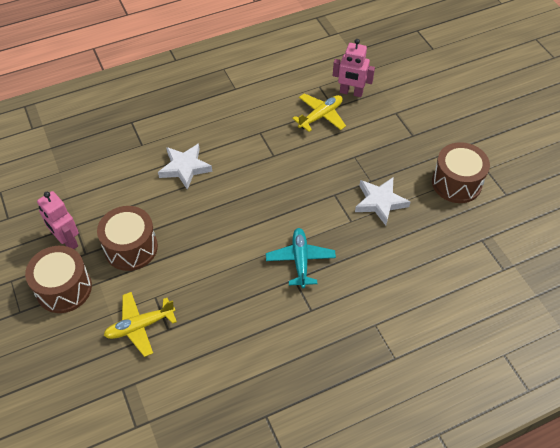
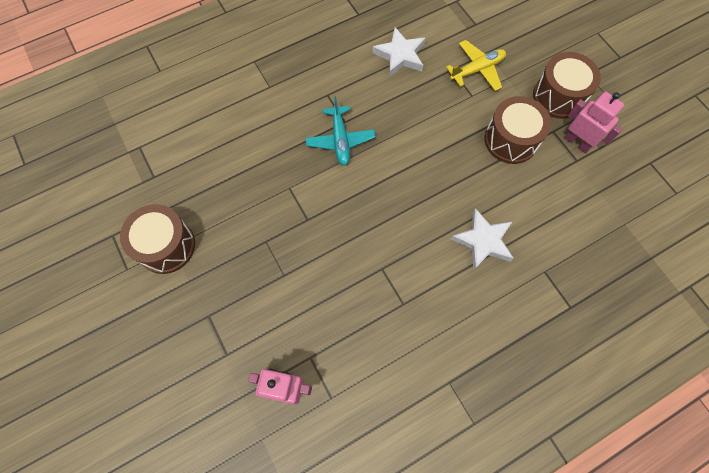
camera: 175 degrees right, 15 degrees up
yellow plane [292,93,346,132] -> none
white star [355,178,411,226] -> white star moved to [372,27,426,77]

